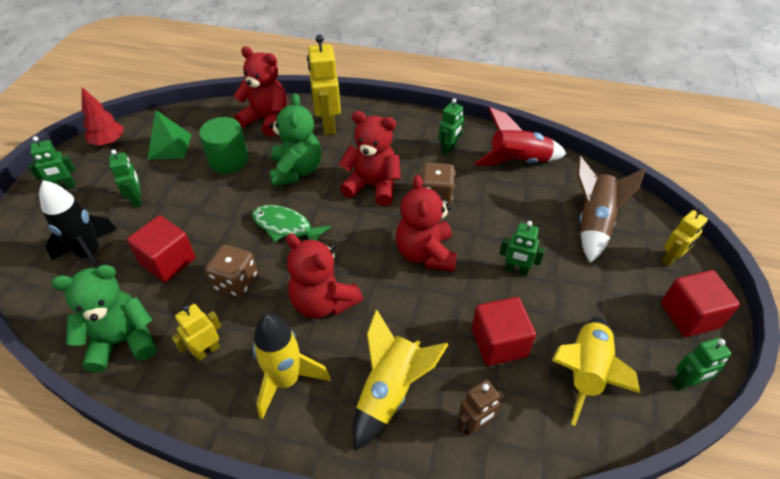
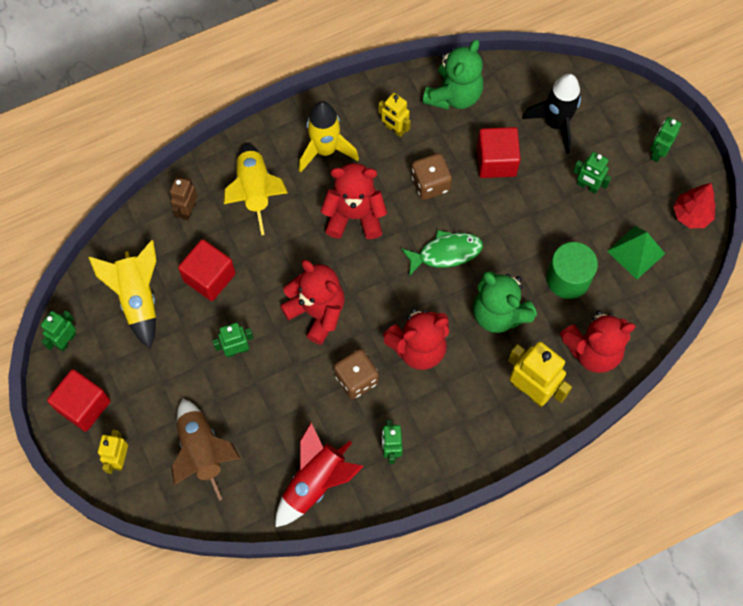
camera: 140 degrees right, 20 degrees up
yellow robot [171,304,221,362] -> yellow robot turned 120 degrees clockwise [378,93,411,137]

